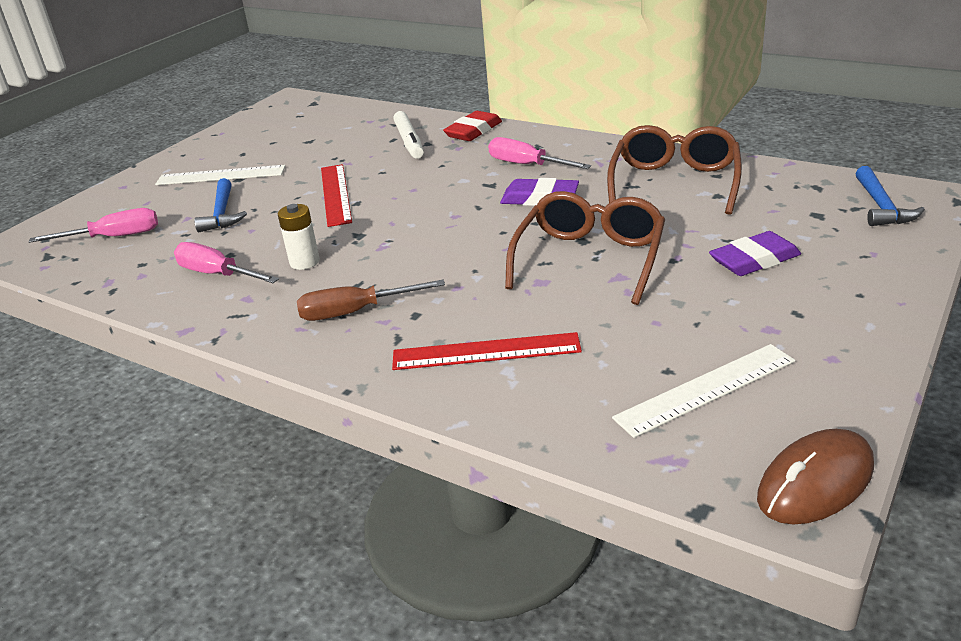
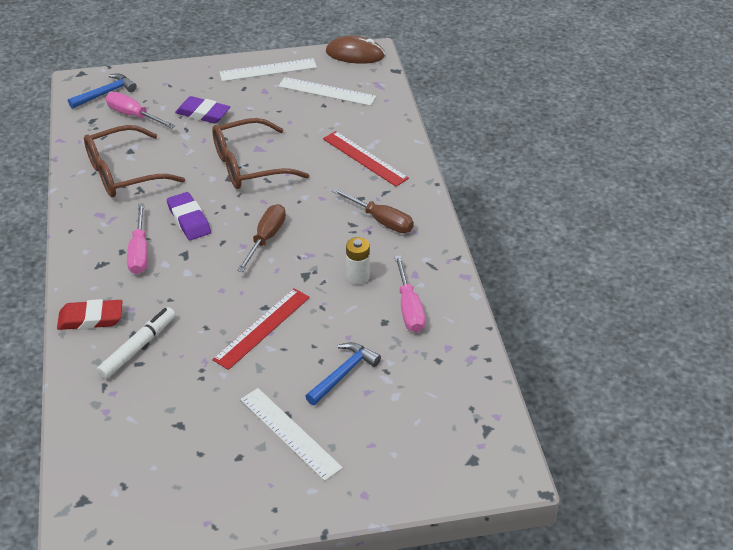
camera: 135 degrees left, 10 degrees up
pink screwdriver [29,208,158,243] -> pink screwdriver moved to [106,92,175,129]
none -> white ruler [219,58,317,82]
none -> brown screwdriver [237,204,286,272]

